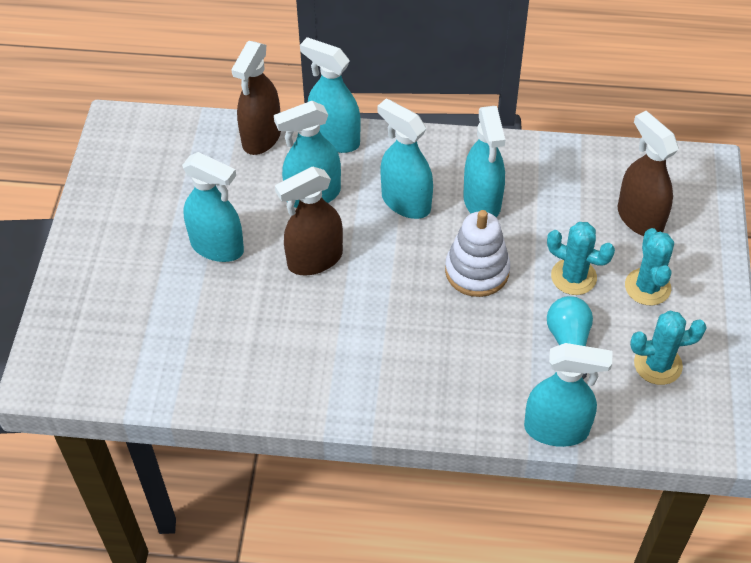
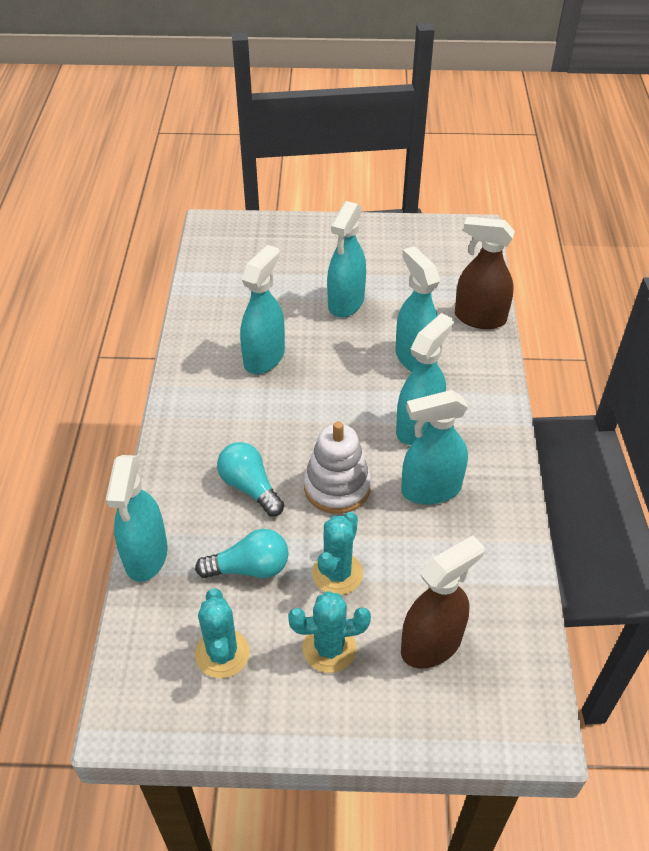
camera: 85 degrees right, 5 degrees down
brown spray bottle [275,167,343,275] -> none
turquoise spray bottle [300,37,361,153] -> turquoise spray bottle moved to [240,245,285,374]
none -> turquoise light bulb [217,442,284,516]

